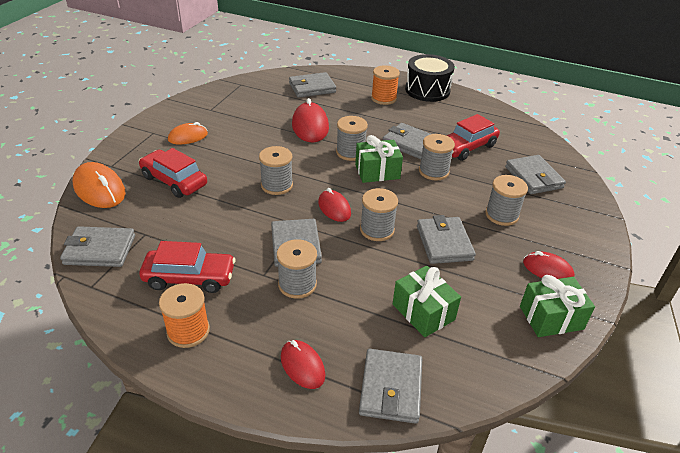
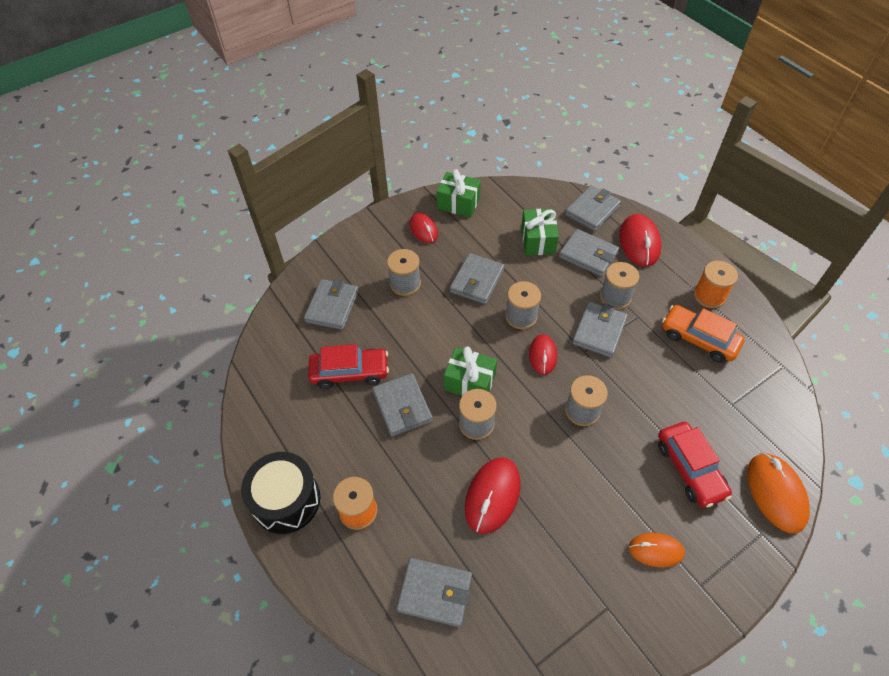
camera: 145 degrees left, 15 degrees up
grey wallet [60,226,135,267] -> grey wallet moved to [559,229,619,277]
red car [139,241,236,293] -> orange car [662,305,745,363]
red mouse [281,340,326,389] -> red mouse [619,214,661,267], size x1.57
grey spool [419,134,455,181] -> none

